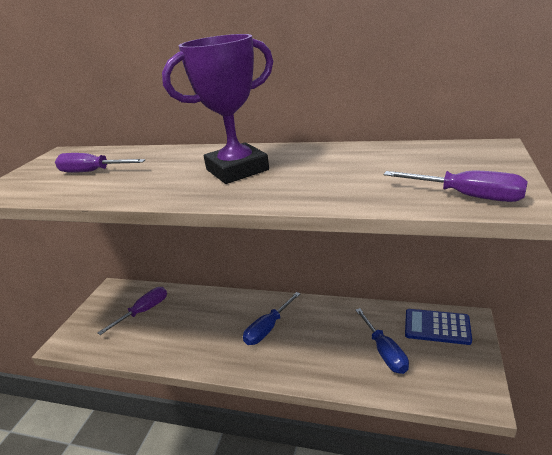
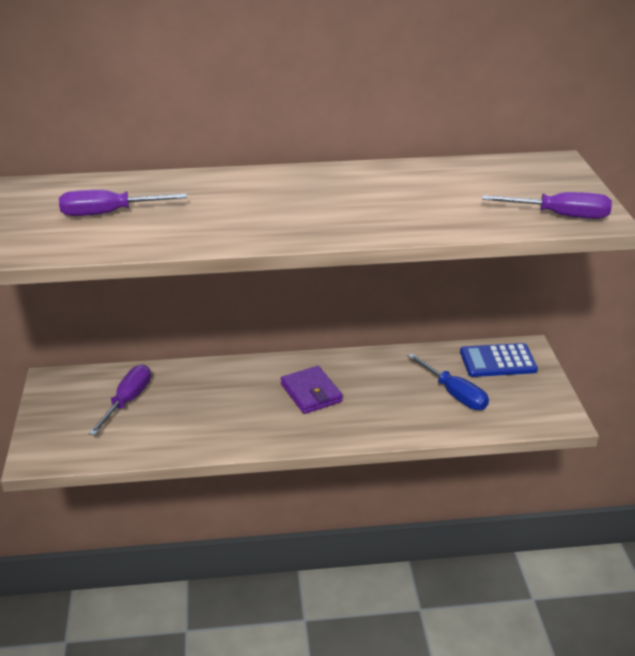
camera: 25 degrees left, 5 degrees up
purple trophy [162,34,273,184] -> none
blue screwdriver [243,292,301,345] -> purple wallet [281,366,343,414]

